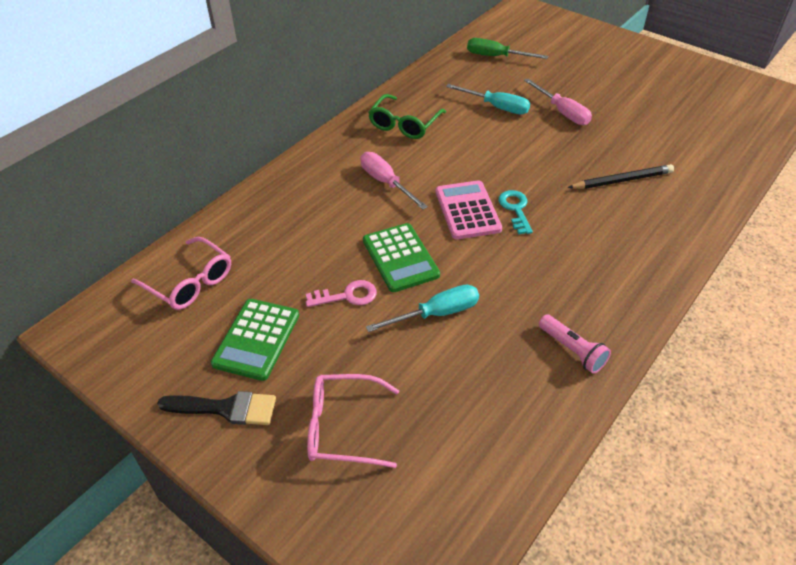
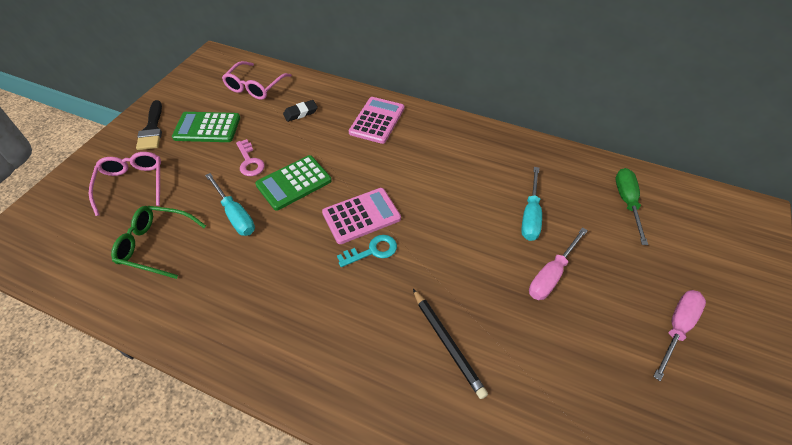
camera: 75 degrees right, 5 degrees up
pink screwdriver [361,152,428,209] -> pink screwdriver moved to [653,290,706,381]
green glasses [368,94,446,139] -> green glasses moved to [111,206,206,279]
pink flashlight [539,314,611,374] -> none
none -> black eraser [283,100,318,122]
none -> pink calculator [349,97,404,144]

